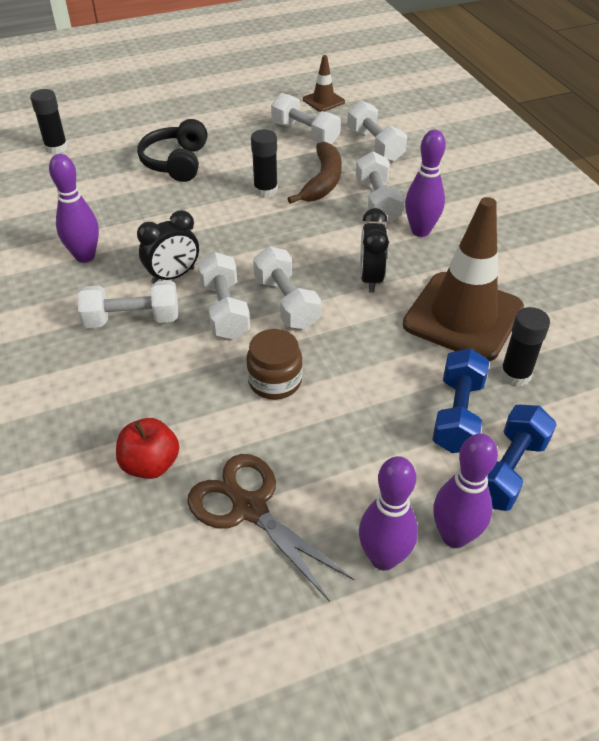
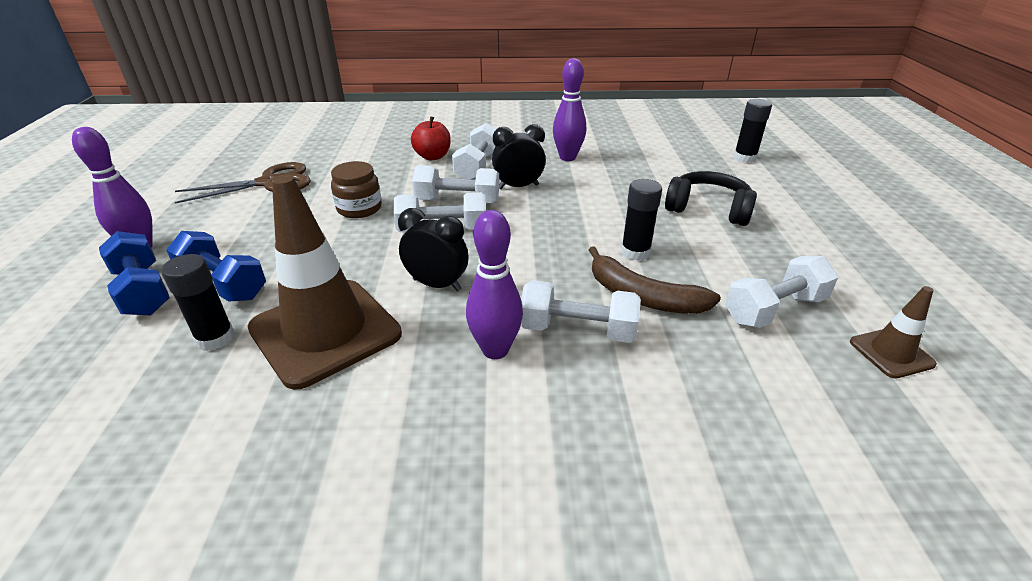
camera: 110 degrees right, 10 degrees down
red apple [116,418,179,479] -> red apple moved to [411,116,451,160]
black clock [137,210,199,284] -> black clock turned 90 degrees clockwise [492,124,546,189]
white dumbbell [347,101,407,162] -> none
purple bowling pin [359,456,418,571] -> none

